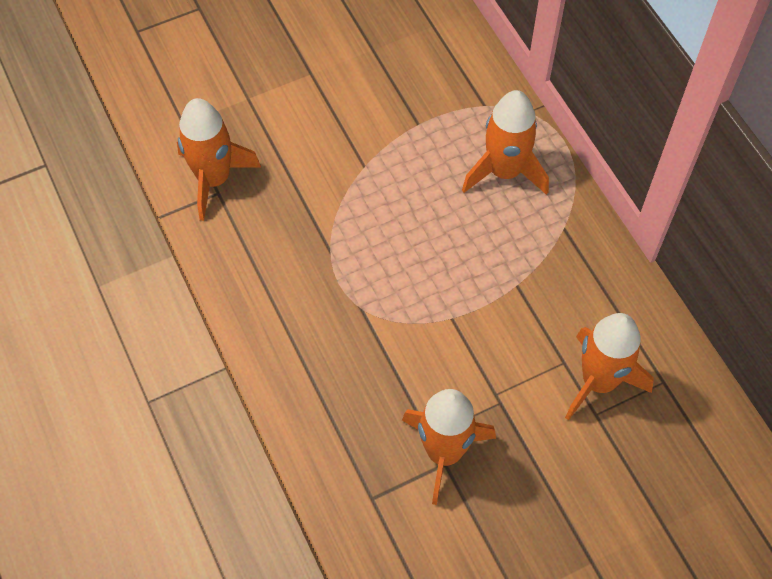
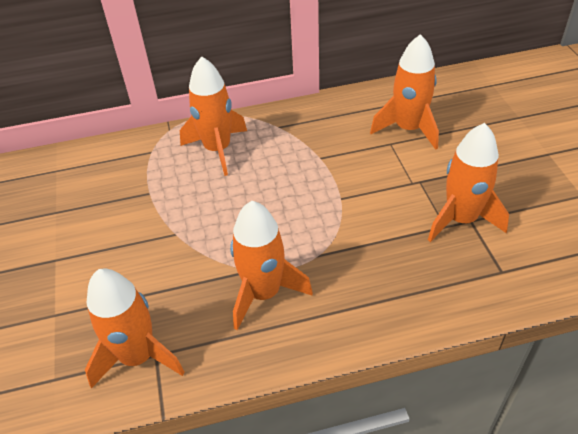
camera: 75 degrees left, 15 degrees down
none -> orange rocket [230,201,313,330]

